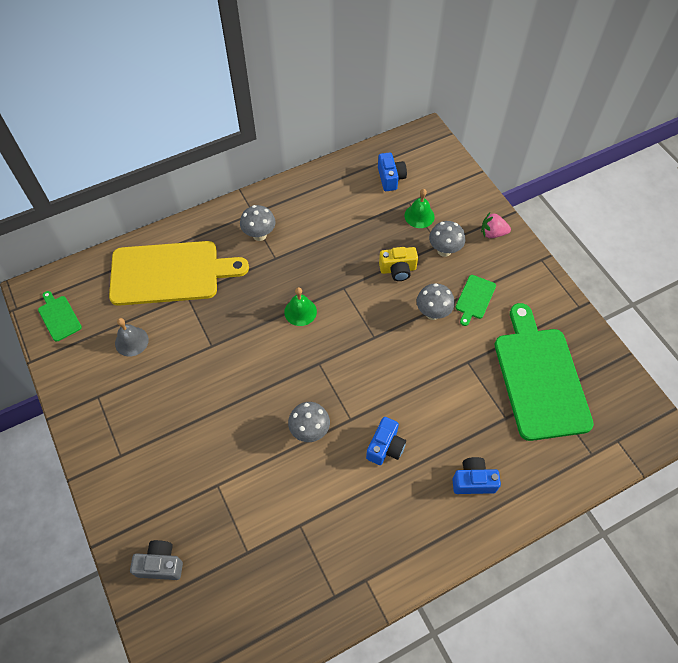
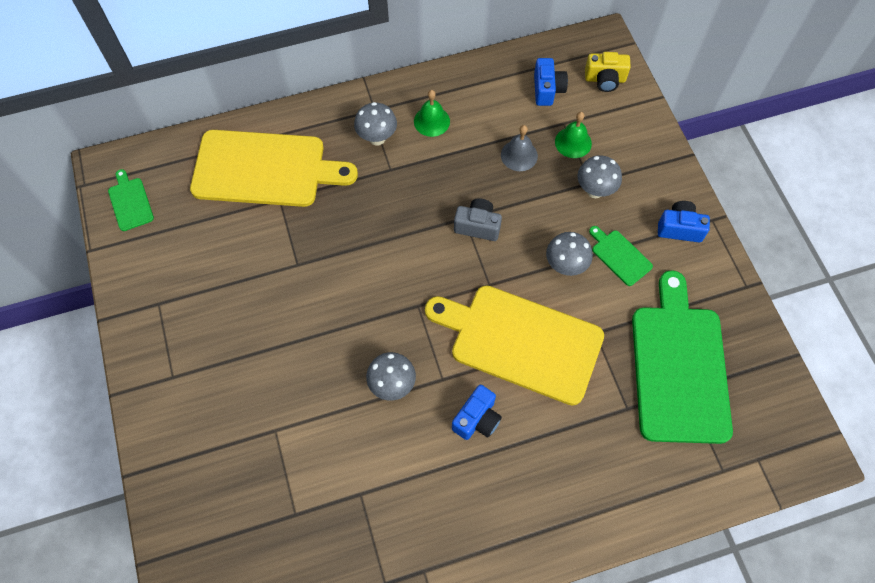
camera: 10 degrees right, 5 degrees up
grey bell [115,318,149,357] -> grey bell moved to [501,125,538,171]
grey camera [130,540,183,580] -> grey camera moved to [454,198,502,241]
green bell [284,287,317,326] -> green bell moved to [414,90,450,137]
yellow camera [379,247,418,281] -> yellow camera moved to [585,52,631,92]
blue camera [452,457,501,494] -> blue camera moved to [658,201,710,242]
green cutting board [455,275,496,326] -> green cutting board turned 105 degrees clockwise [589,226,653,286]
pink strawberry [481,213,511,238] -> none
none -> yellow cutting board [425,285,604,406]

